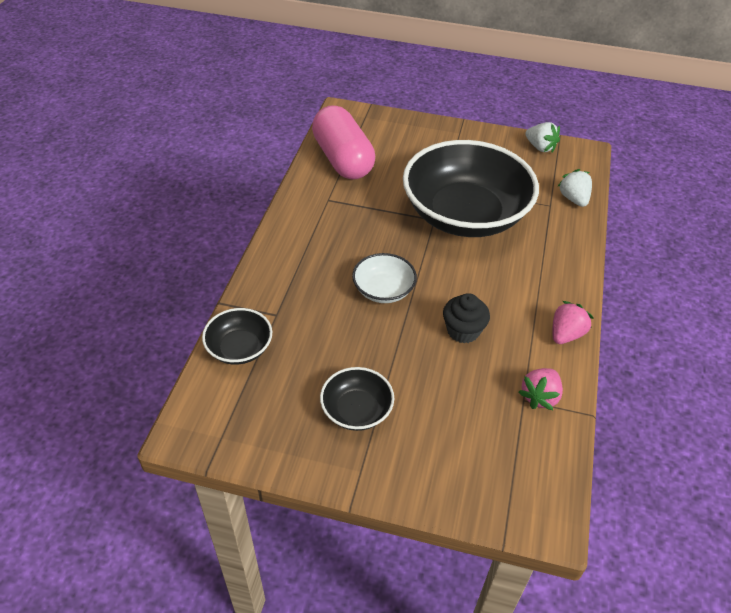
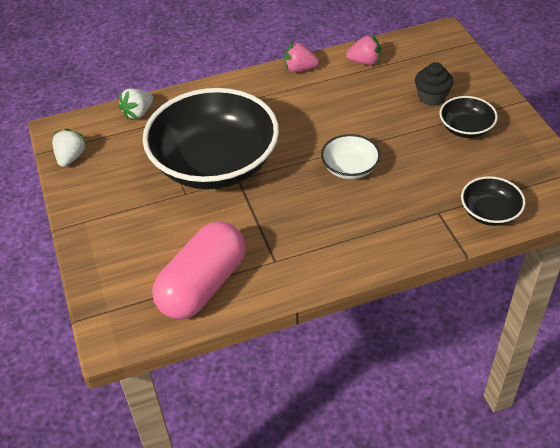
camera: 120 degrees left, 0 degrees up
black cupcake [443,293,490,343] -> black cupcake moved to [415,62,453,106]

